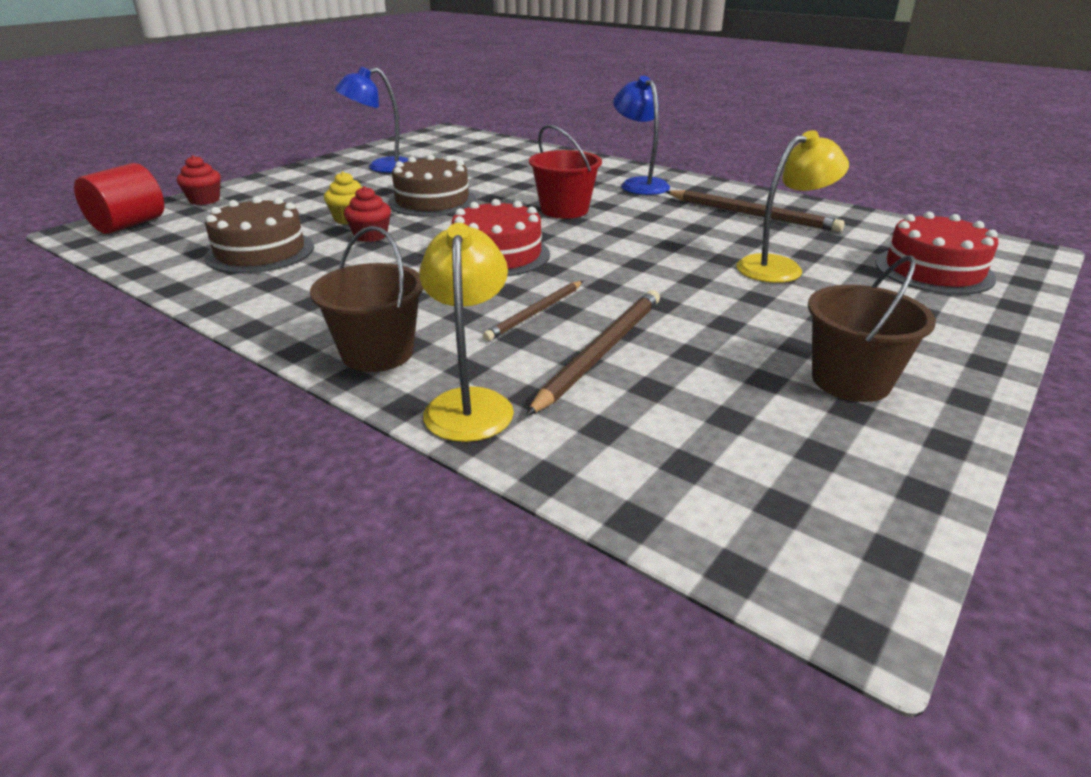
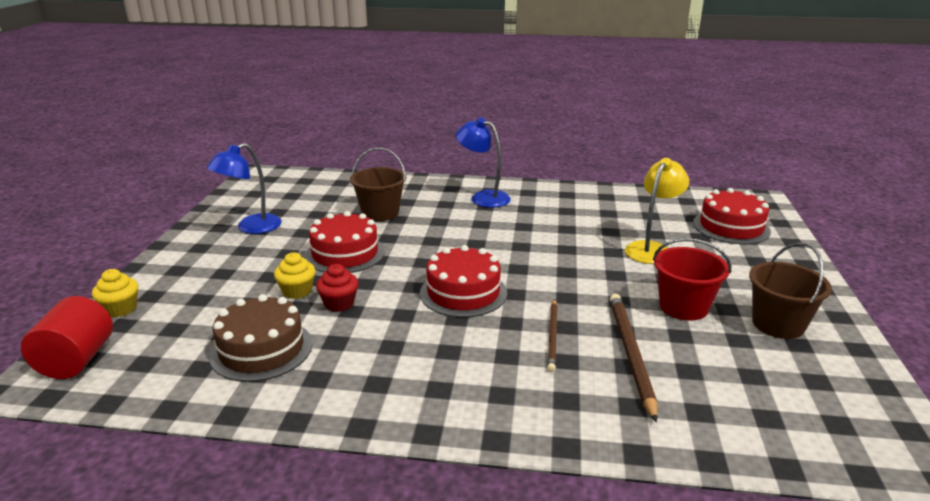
camera: 30 degrees left, 5 degrees down
red cupcake [177,155,221,205] -> yellow cupcake [92,269,138,317]
brown bucket [310,226,424,372] -> brown bucket moved to [350,148,406,221]
brown cake [388,155,476,217] -> red cake [305,211,385,273]
yellow lamp [419,223,514,442] -> none
red bucket [529,125,602,219] -> red bucket moved to [653,238,731,320]
brown pencil [666,190,845,232] -> none

